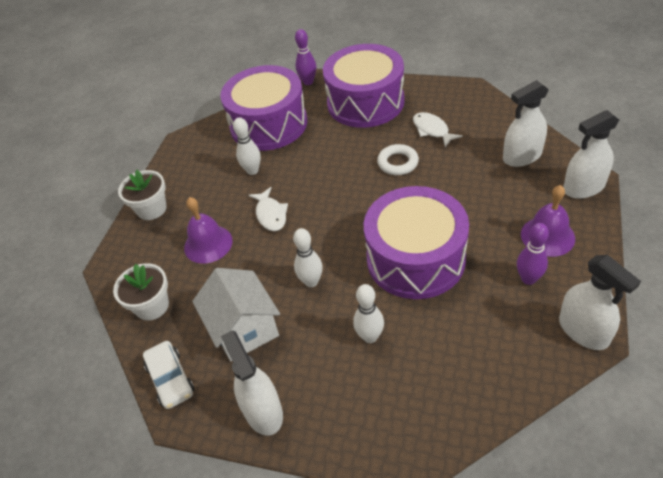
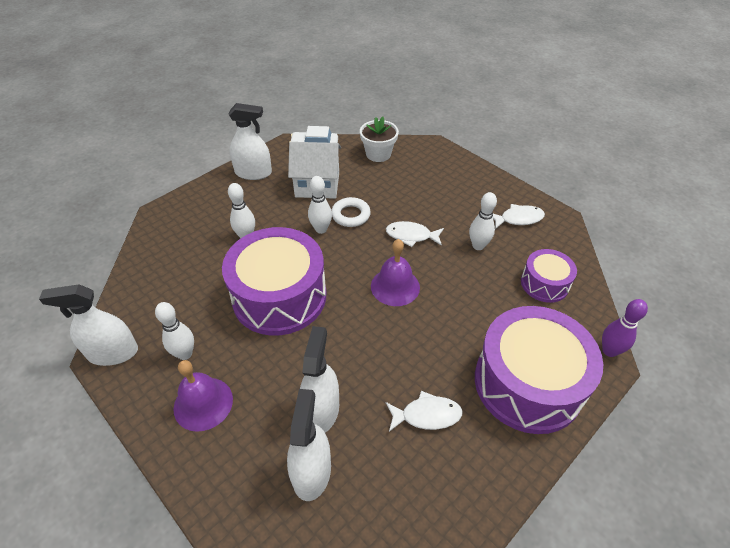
camera: 115 degrees right, 0 degrees up
white flower pot [118,170,166,220] -> none
purple bell [184,197,233,264] -> purple bell moved to [371,239,420,306]
purple drum [220,65,307,151] -> purple drum [521,249,577,303], size x0.52
white ring [377,144,419,175] -> white ring moved to [331,197,371,227]
purple bowling pin [517,223,549,285] -> white bowling pin [155,302,194,360]
white spray bottle [563,110,619,199] -> white spray bottle moved to [300,326,339,432]
none -> white fish [493,204,545,229]

